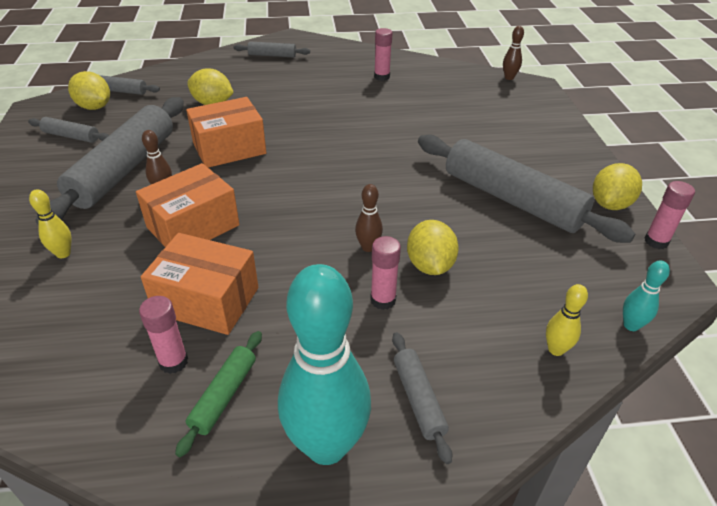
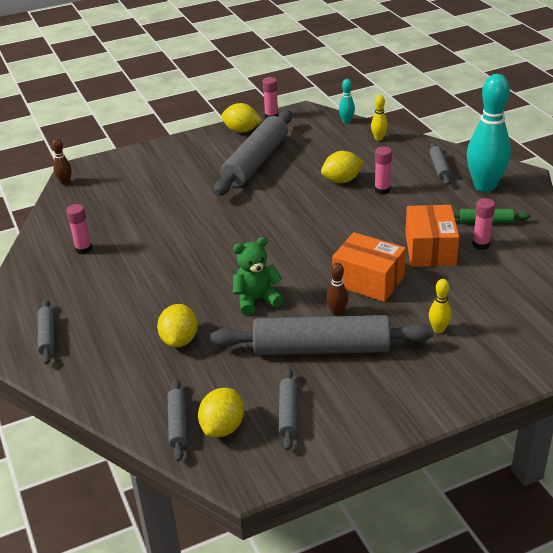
camera: 105 degrees left, 5 degrees down
orange box [186,97,266,168] -> green teddy bear [233,237,284,316]
brown bowling pin [355,184,383,252] -> none
grey rolling pin [392,332,452,464] -> grey rolling pin turned 60 degrees counterclockwise [429,142,451,185]

